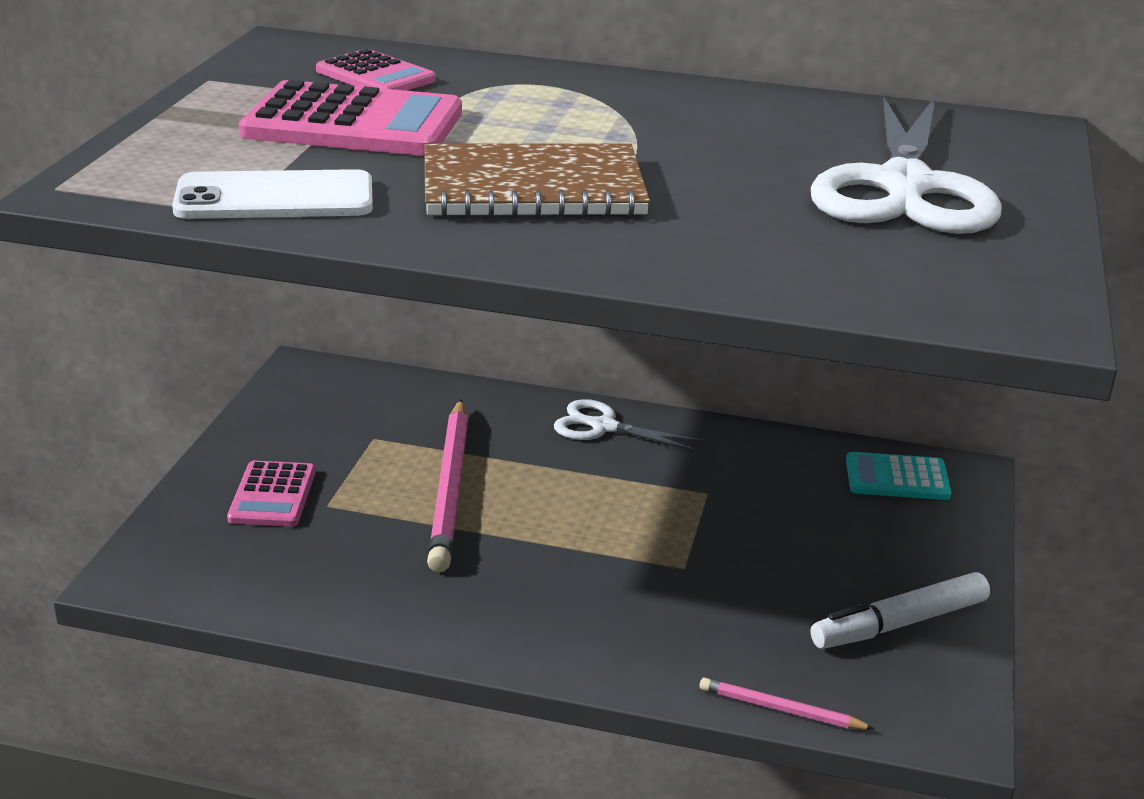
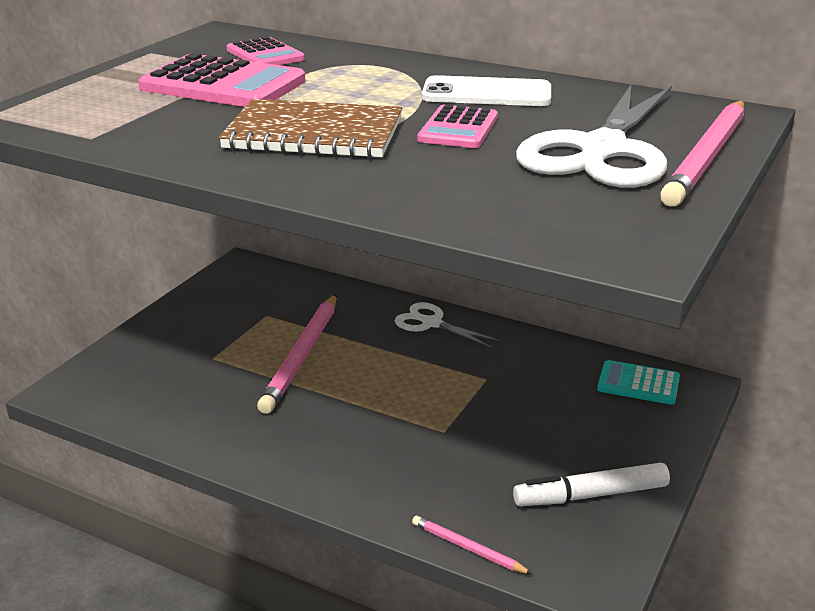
camera: 15 degrees right, 0 degrees up
white phone [172,169,373,219] -> white phone moved to [422,75,551,106]
pink calculator [227,461,316,527] -> pink calculator moved to [417,105,498,148]
none -> pink pencil [660,101,744,207]

